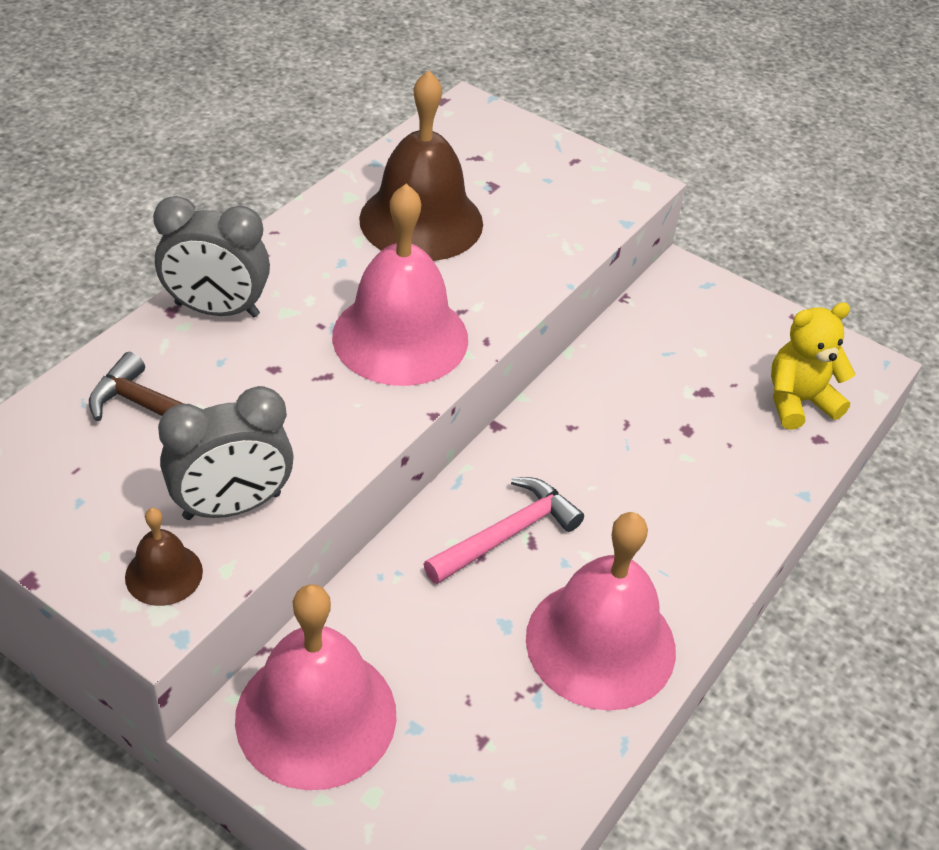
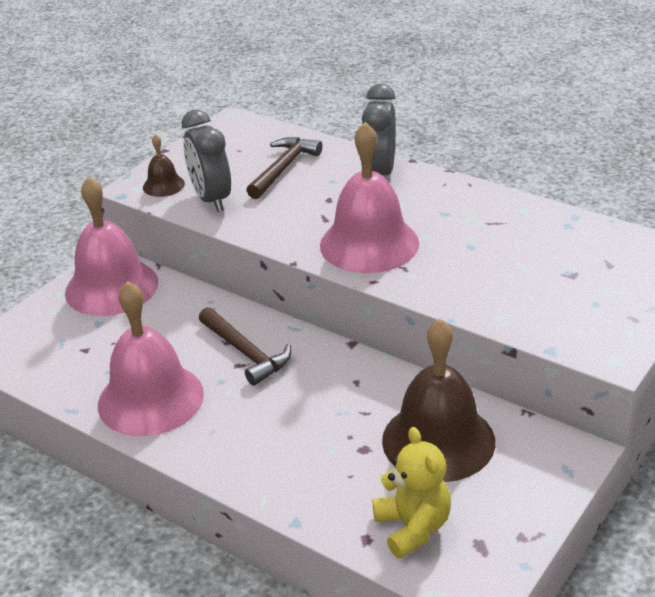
camera: 95 degrees right, 10 degrees down
brown bell [359,71,483,261] -> brown bell moved to [382,319,495,482]
pink hammer [424,477,584,584] -> brown hammer [199,307,291,386]

